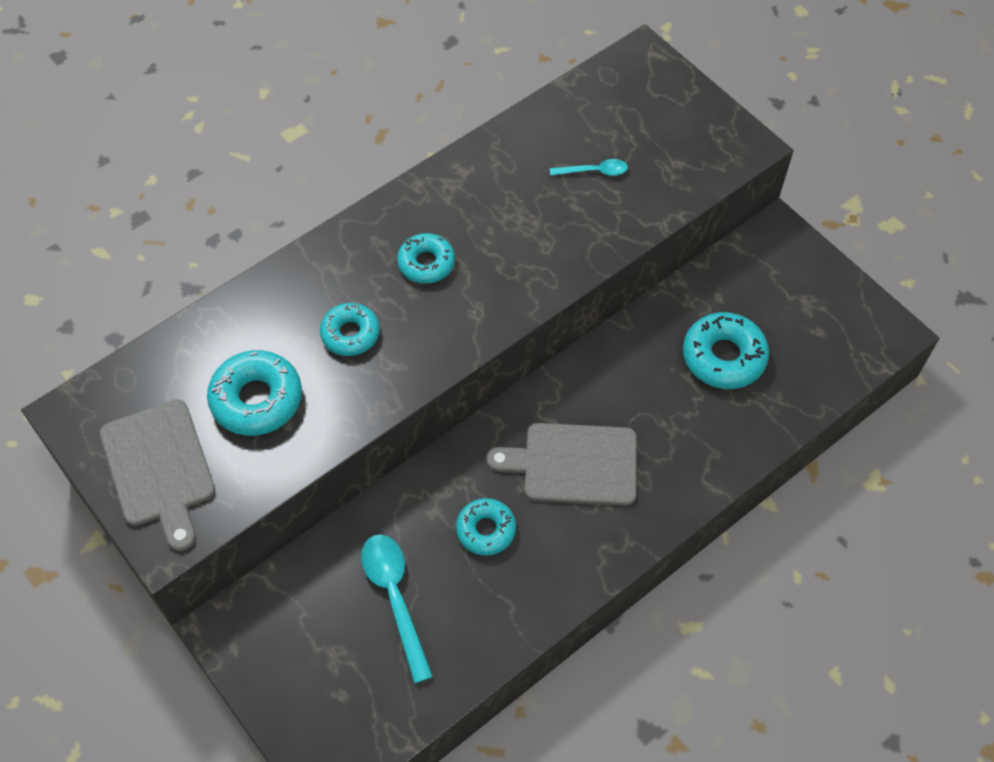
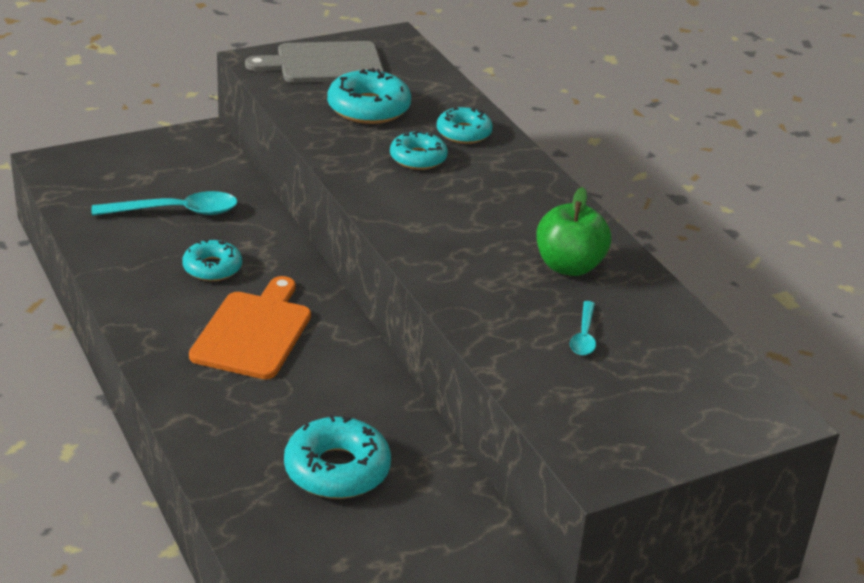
camera: 100 degrees right, 25 degrees down
turquoise donut [397,233,455,284] -> turquoise donut moved to [437,107,493,144]
grey cutting board [486,423,637,506] -> orange cutting board [189,276,311,379]
none -> green apple [536,187,611,276]

